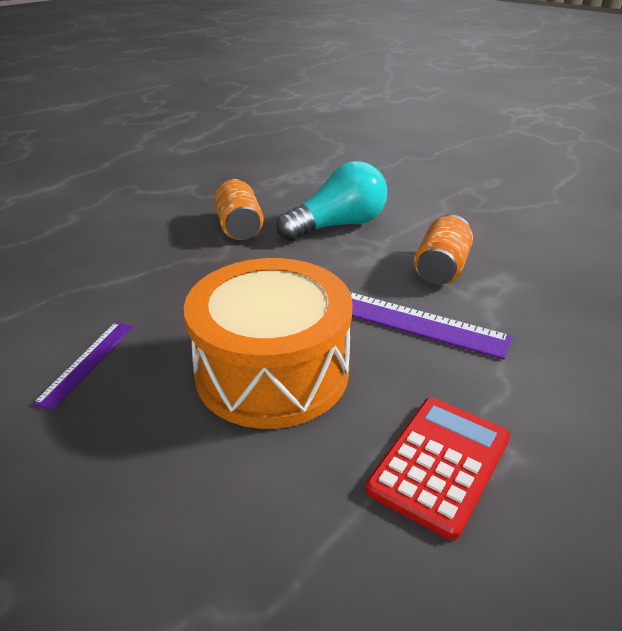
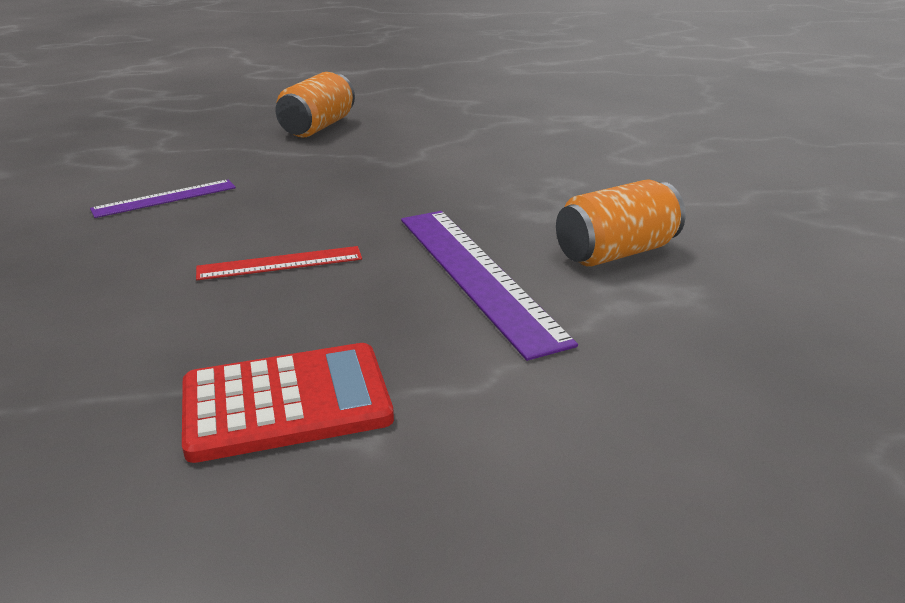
camera: 40 degrees right, 5 degrees down
orange drum [184,258,353,429] -> red ruler [196,246,362,280]
orange can [214,179,264,240] -> orange can moved to [275,72,355,138]
turquoise light bulb [276,161,387,241] -> none

